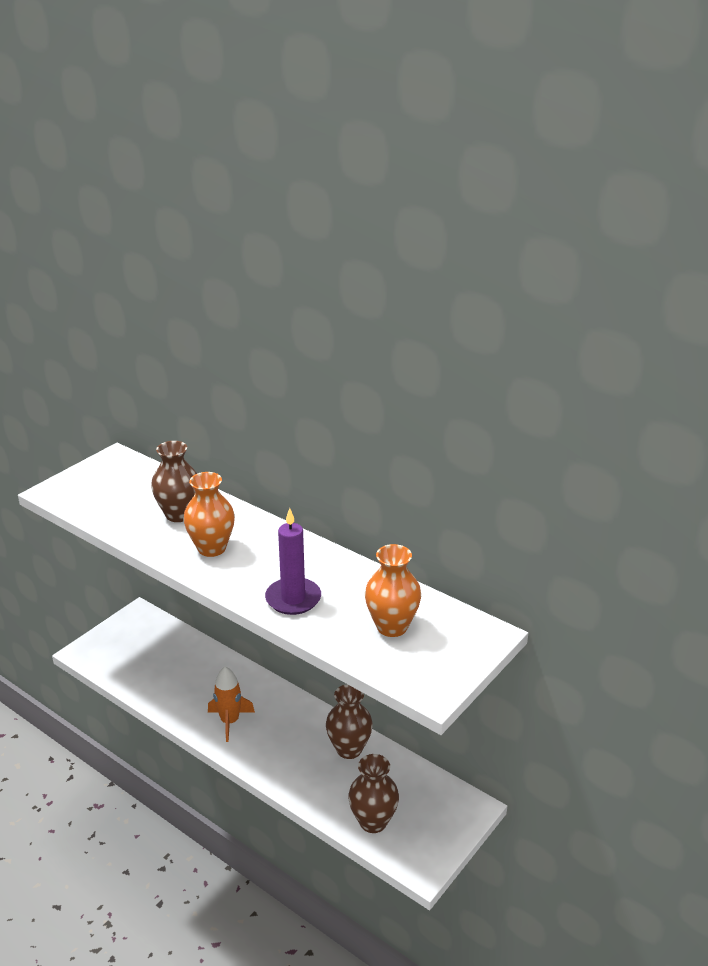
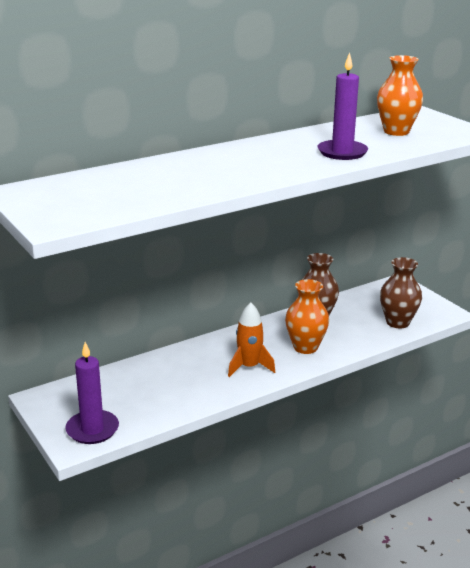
camera: 70 degrees left, 5 degrees down
brown vase [151,441,197,522] -> none
orange vase [183,472,235,557] -> orange vase moved to [285,279,329,354]
none -> purple candle [65,342,119,444]

